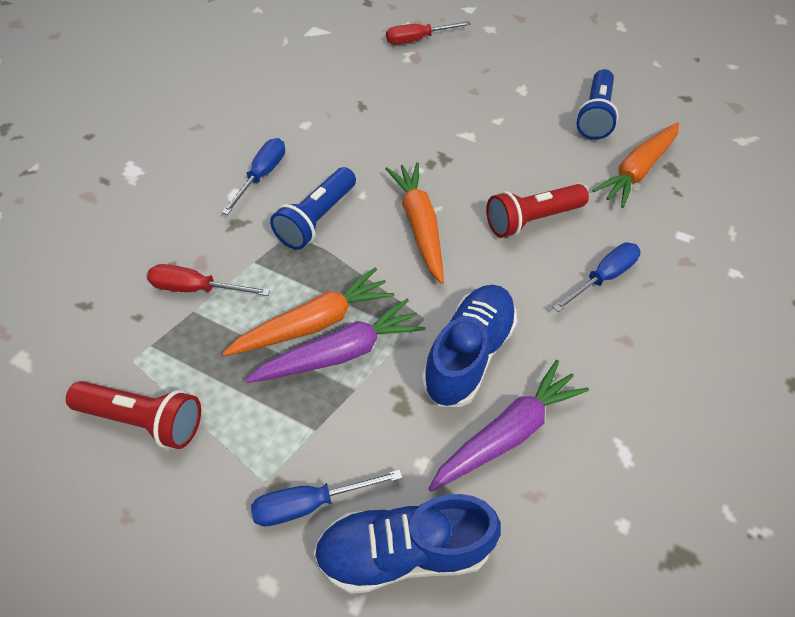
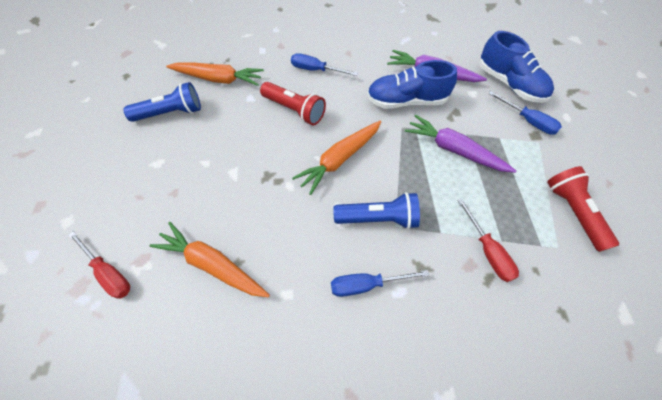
camera: 120 degrees left, 5 degrees up
orange carrot [222,267,395,356] -> orange carrot moved to [150,222,270,297]

